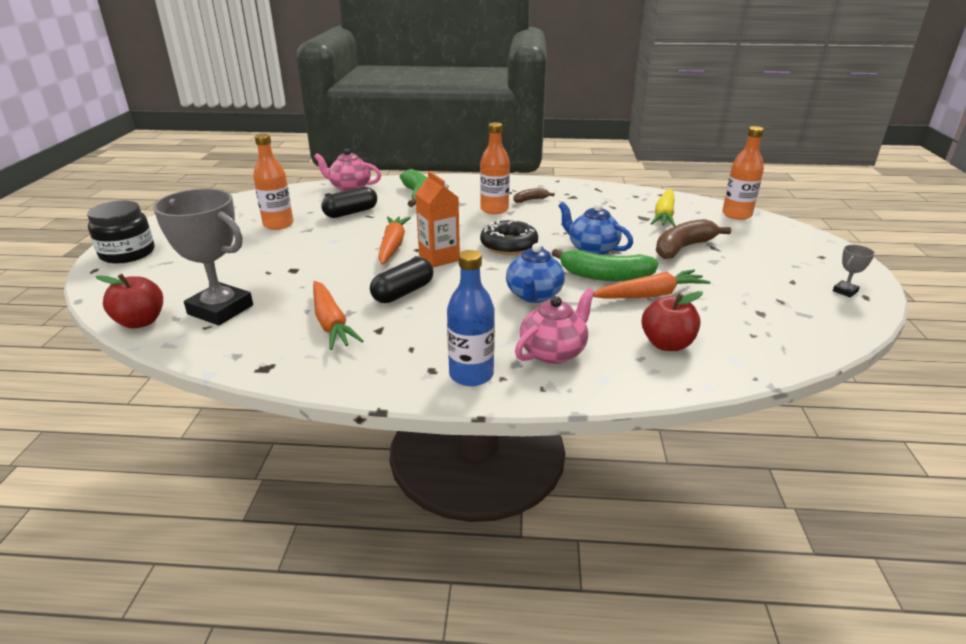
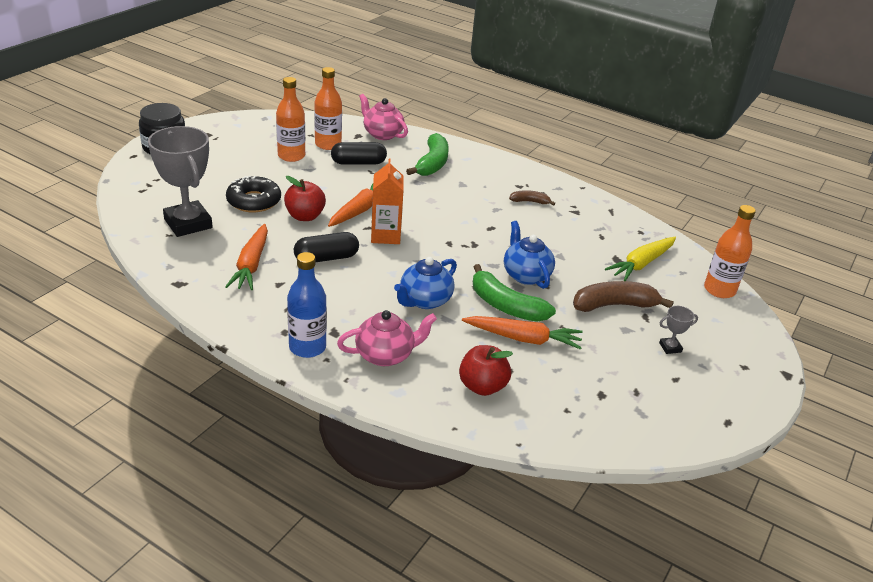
camera: 25 degrees right, 5 degrees up
red apple [96,274,163,329] -> red apple moved to [284,176,326,221]
orange bottle [480,122,510,214] -> orange bottle moved to [314,67,342,150]
black donut [480,220,538,255] -> black donut moved to [226,176,281,212]
grey trophy [833,245,875,297] -> grey trophy moved to [659,306,698,354]

